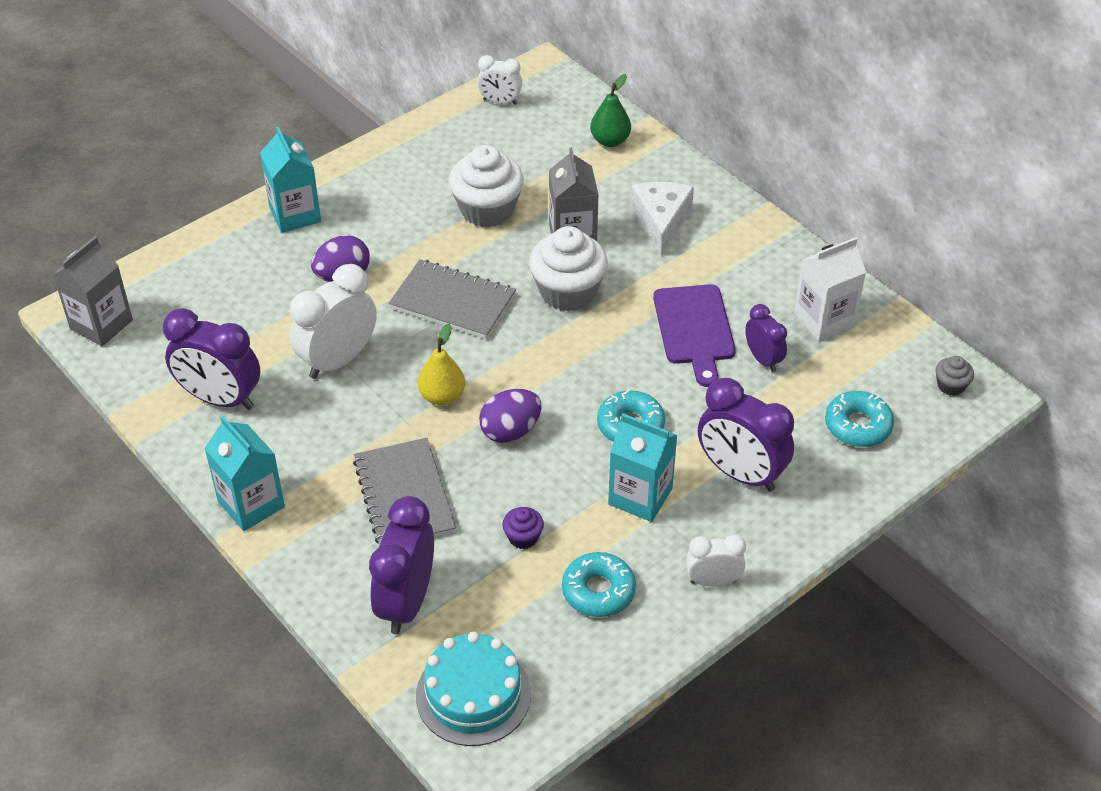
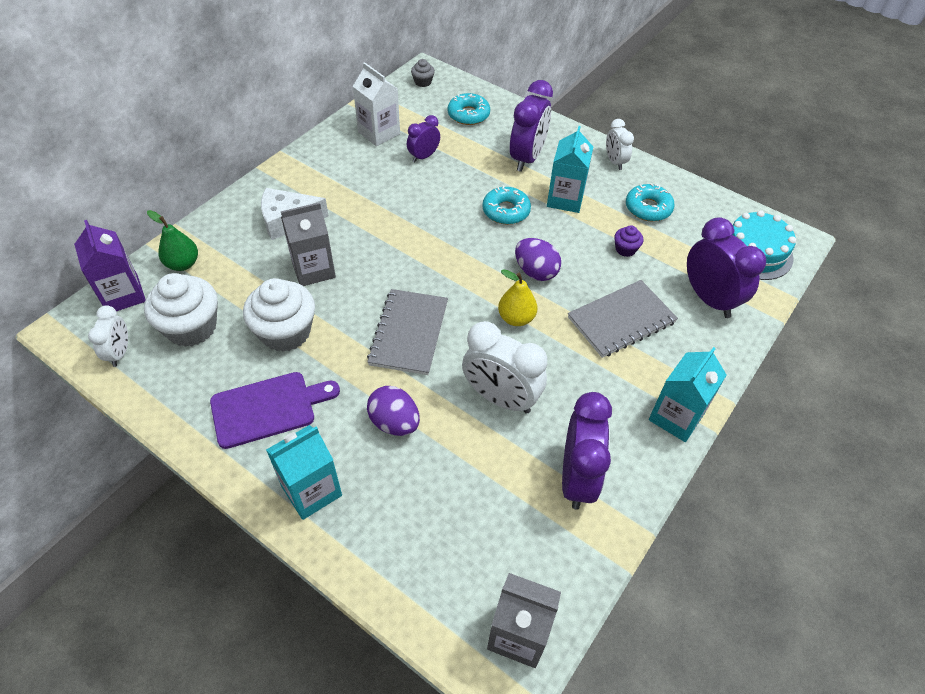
camera: 105 degrees left, 5 degrees up
purple clock [369,496,434,634] -> purple clock turned 120 degrees counterclockwise [687,217,766,318]
white cupcake [529,226,608,311] -> white cupcake moved to [144,273,218,347]
purple cutting board [653,284,736,387] -> purple cutting board moved to [210,372,340,449]
none -> purple carton [74,220,146,311]

